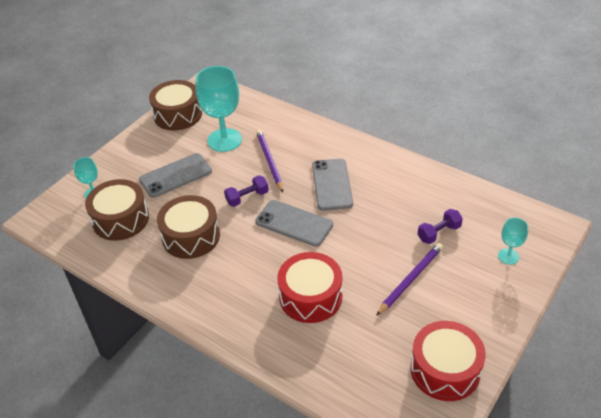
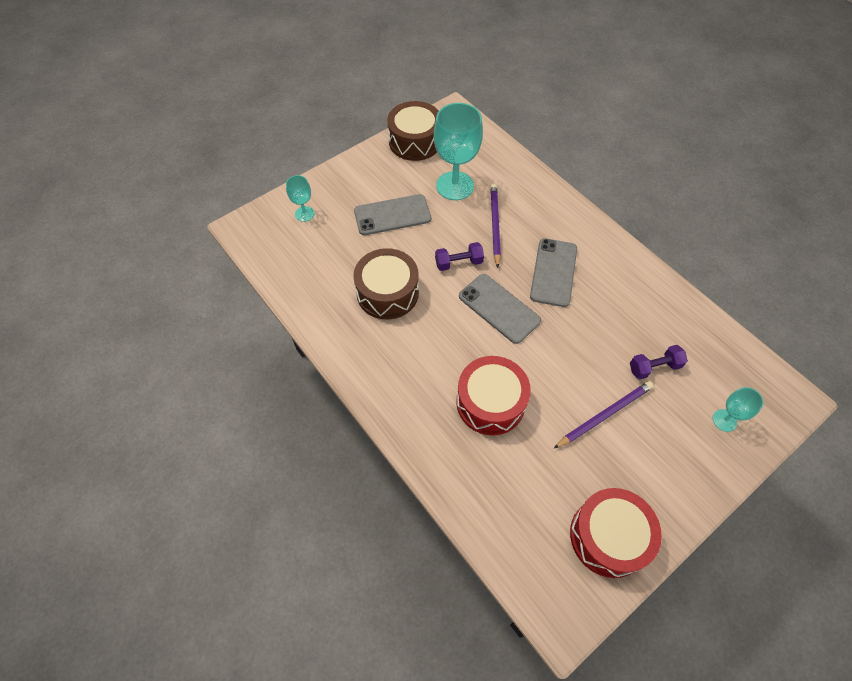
camera: 15 degrees right, 15 degrees up
brown drum [85,179,149,241] -> none

